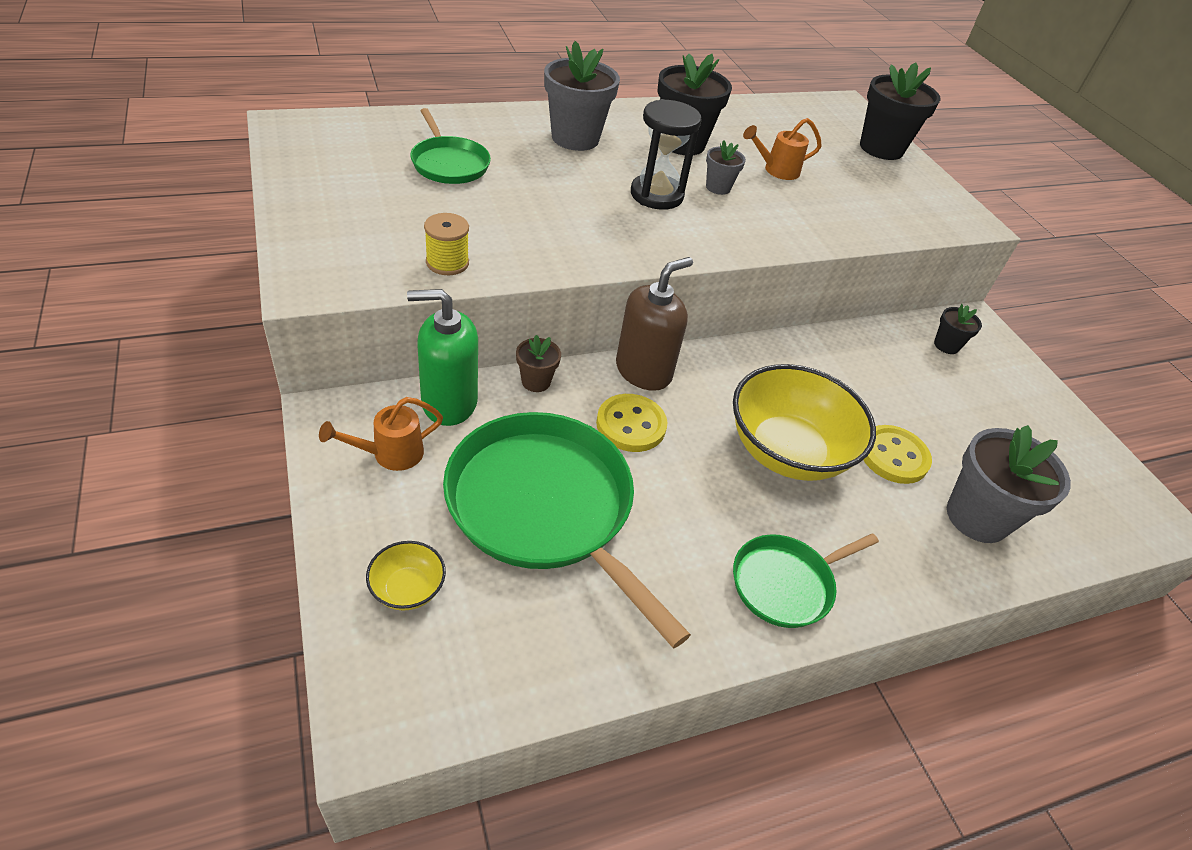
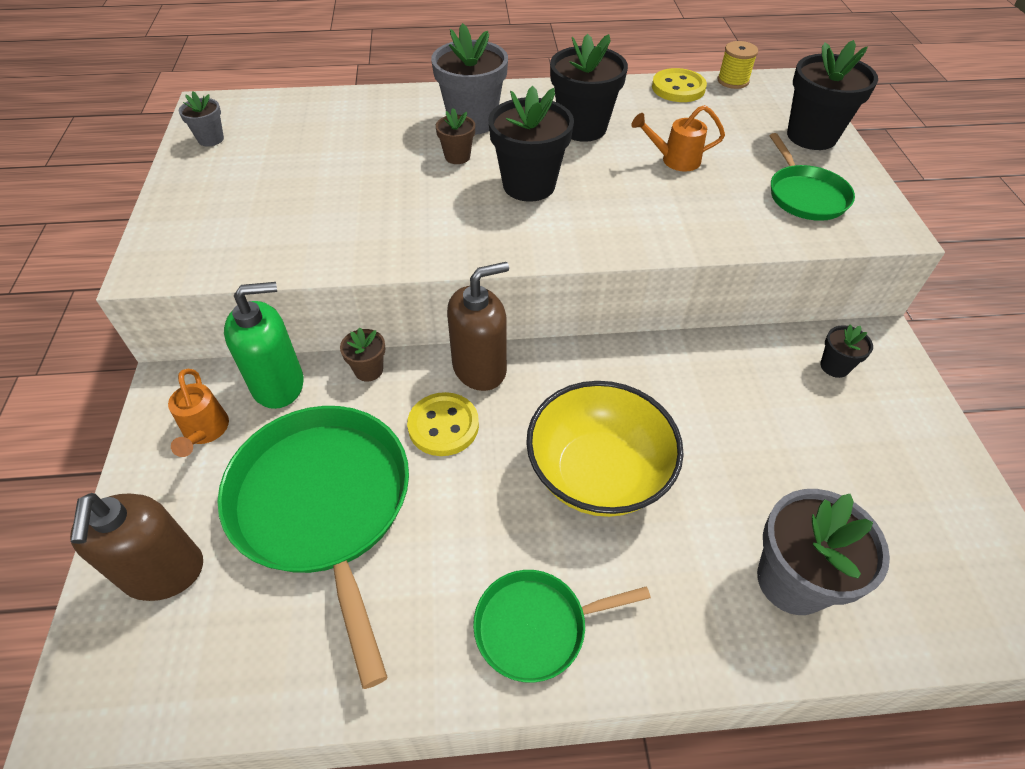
camera: 20 degrees right, 5 degrees up
orange watering can [319,397,443,471] -> orange watering can turned 90 degrees counterclockwise [168,369,229,457]
yellow bowl [366,541,446,611] -> brown soap dispenser [70,493,203,601]
green soap dispenser [407,289,478,426] -> green soap dispenser turned 150 degrees clockwise [224,282,304,409]
green pan [410,108,491,184] -> green pan moved to [769,133,855,221]
yellow spool [424,213,469,275] -> yellow spool moved to [718,41,758,89]
black hourglass [631,99,702,210] -> black flower pot [488,86,574,202]
grey flower pot [706,140,746,195] -> grey flower pot moved to [179,91,224,146]
yellow button [864,425,932,484] -> yellow button moved to [652,68,707,102]
none -> brown flower pot [436,108,475,164]

